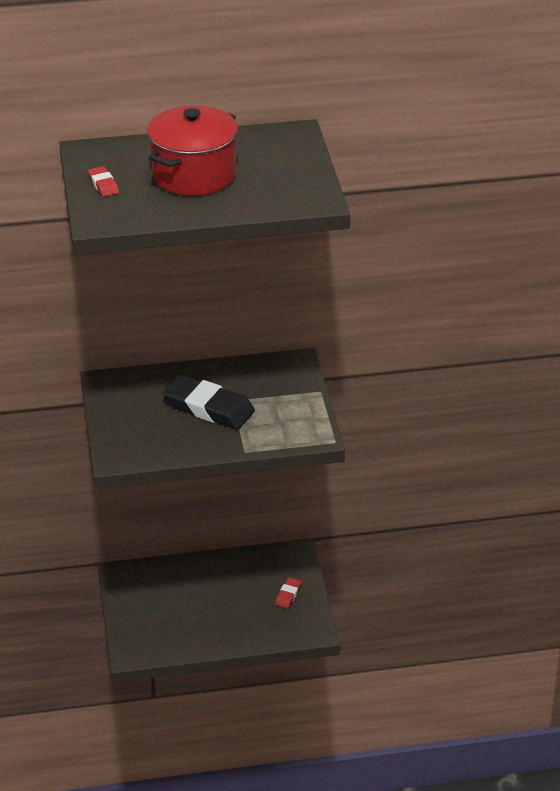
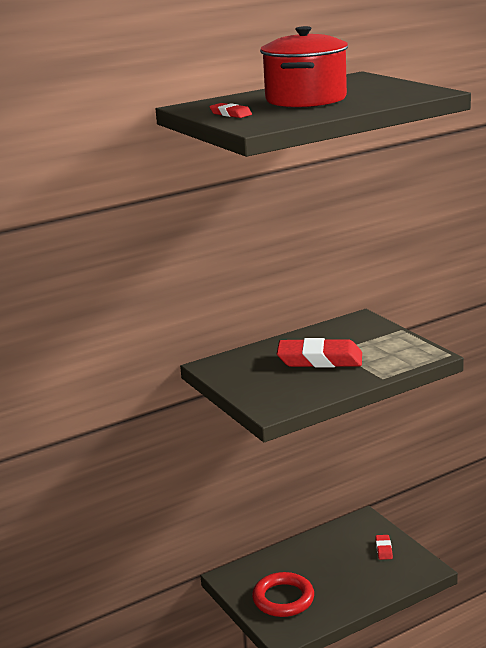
camera: 20 degrees left, 15 degrees down
black eraser [163,375,255,429] -> red eraser [277,338,362,368]
none -> red ring [252,572,314,617]

